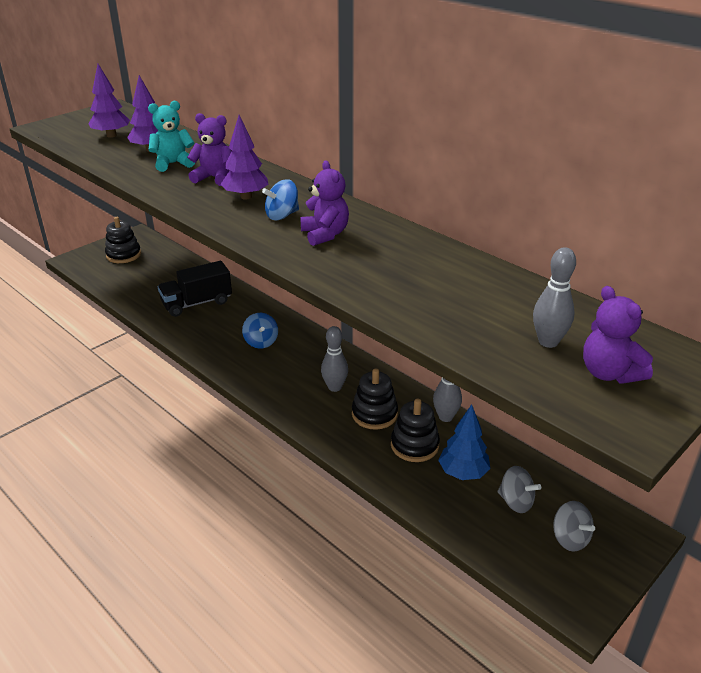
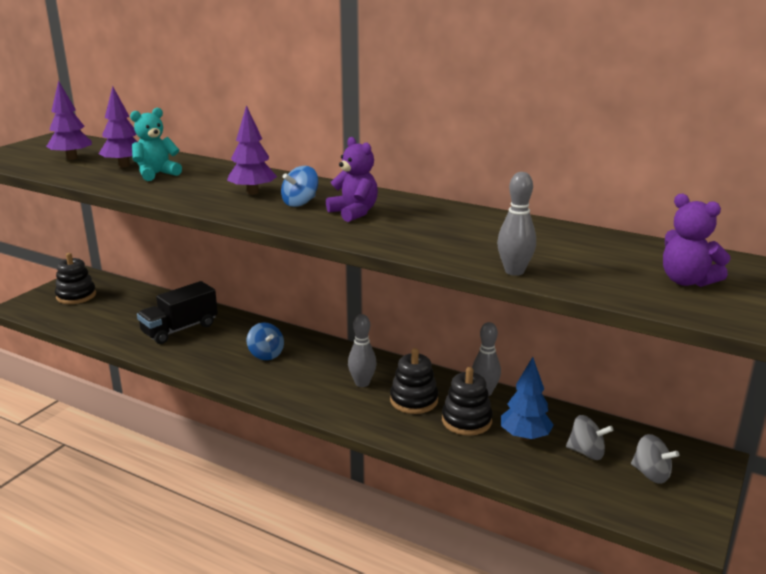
camera: 15 degrees left, 10 degrees down
purple teddy bear [187,113,232,186] -> none
grey bowling pin [533,247,576,348] -> grey bowling pin moved to [497,172,536,276]

